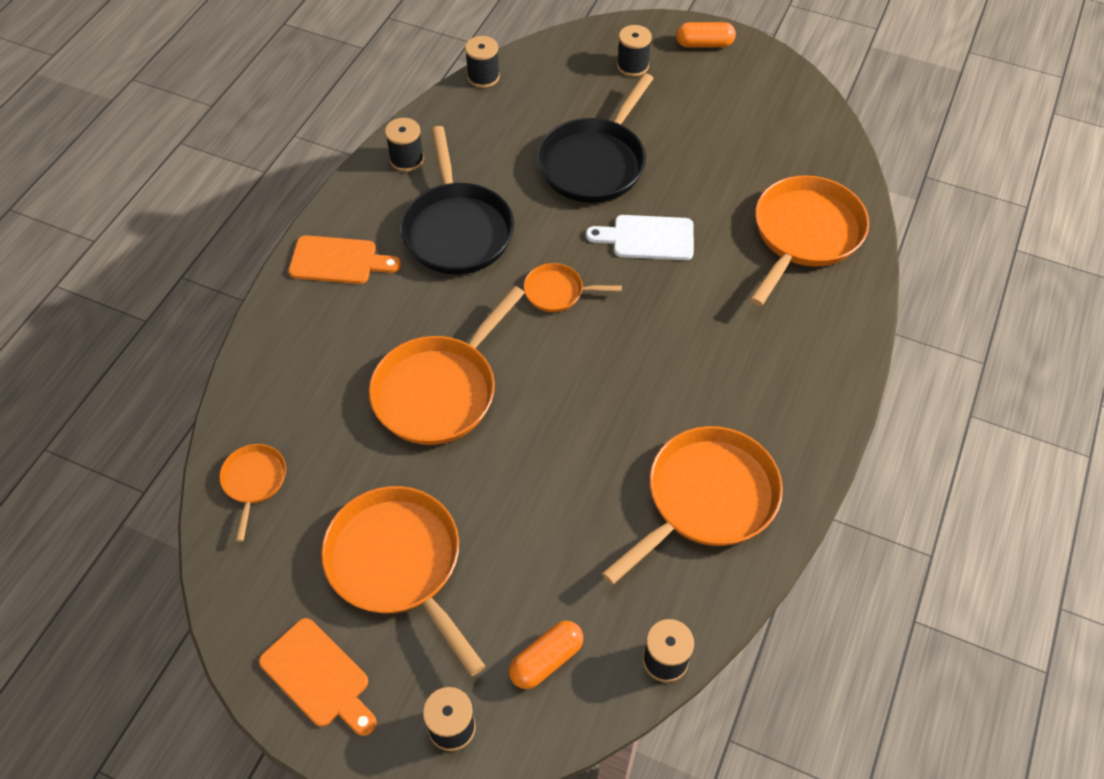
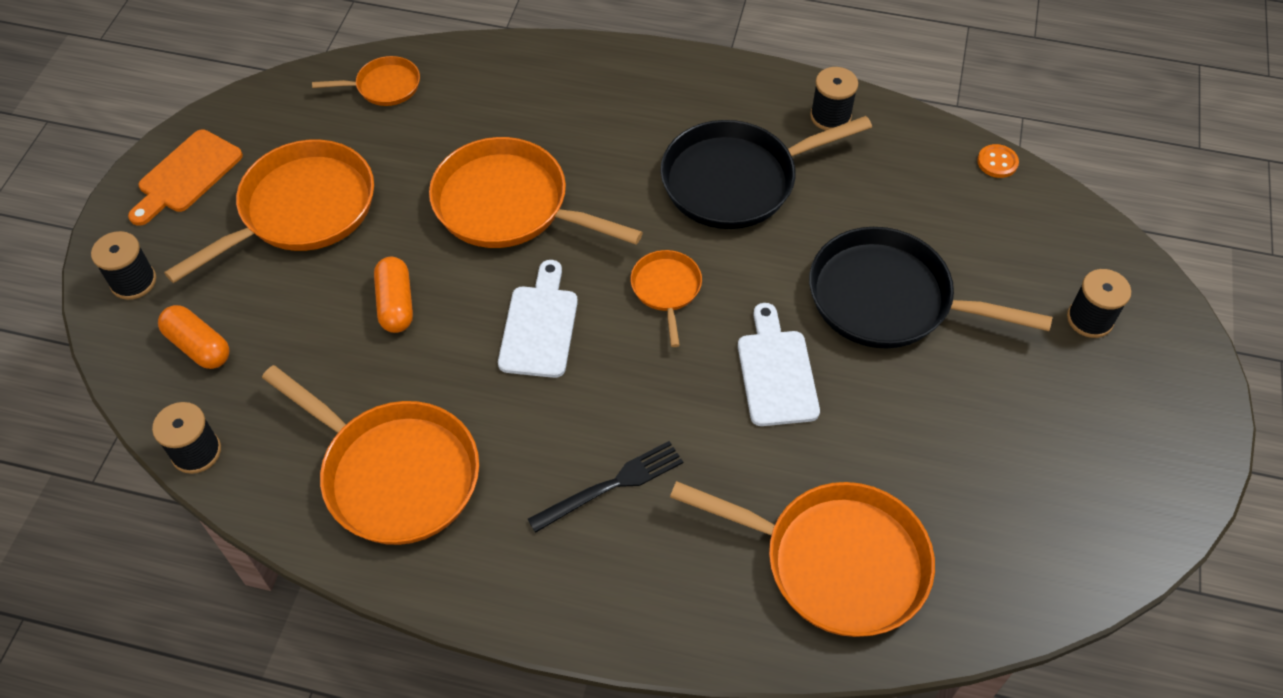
camera: 80 degrees right, 0 degrees up
orange cutting board [288,235,401,284] -> none
black spool [465,36,500,88] -> orange button [977,144,1019,178]
orange capsule [676,22,736,48] -> orange capsule moved to [374,257,413,333]
none -> white cutting board [498,260,578,378]
none -> black fork [528,441,683,533]

